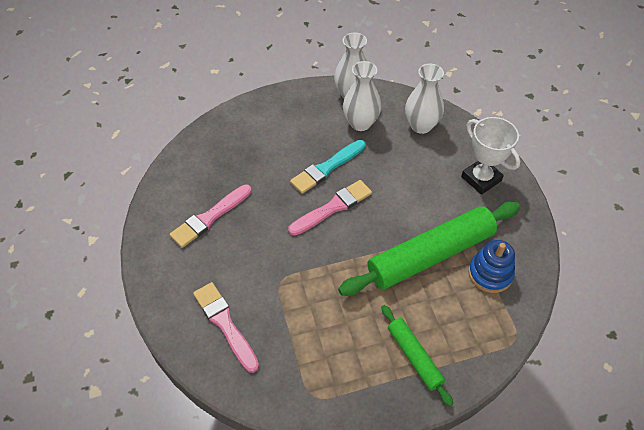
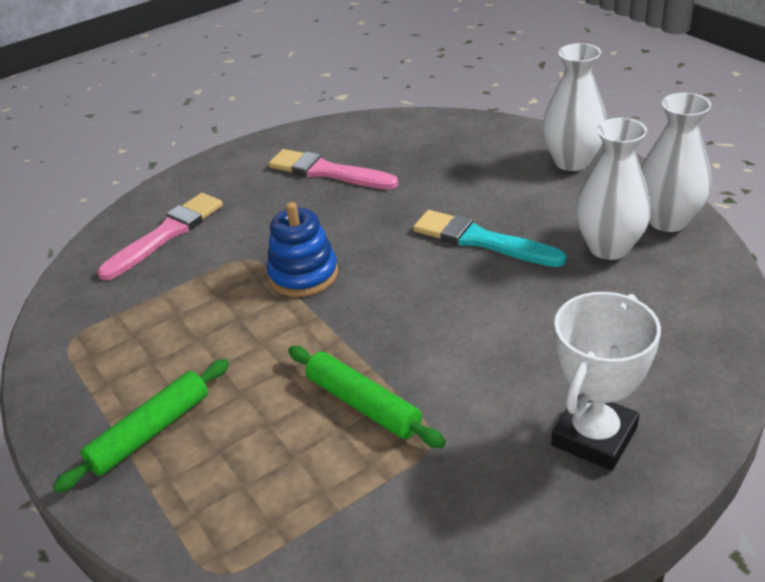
camera: 75 degrees right, 15 degrees down
pink brush [288,180,372,236] -> none
green rolling pin [338,202,520,296] -> green rolling pin [288,346,446,448], size x0.51
white vase [405,64,444,134] -> white vase moved to [542,43,607,171]
blue stacking toy [468,240,515,293] -> blue stacking toy moved to [267,202,338,297]

